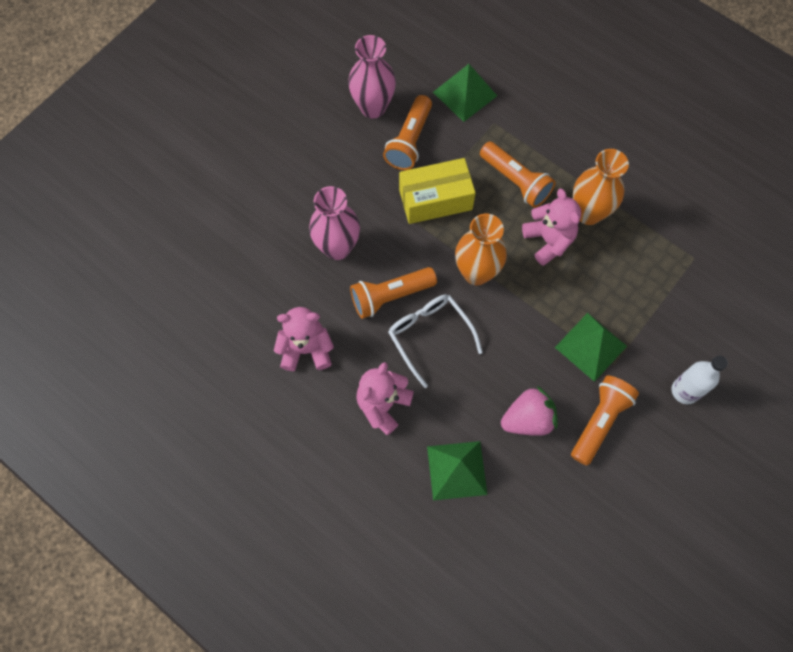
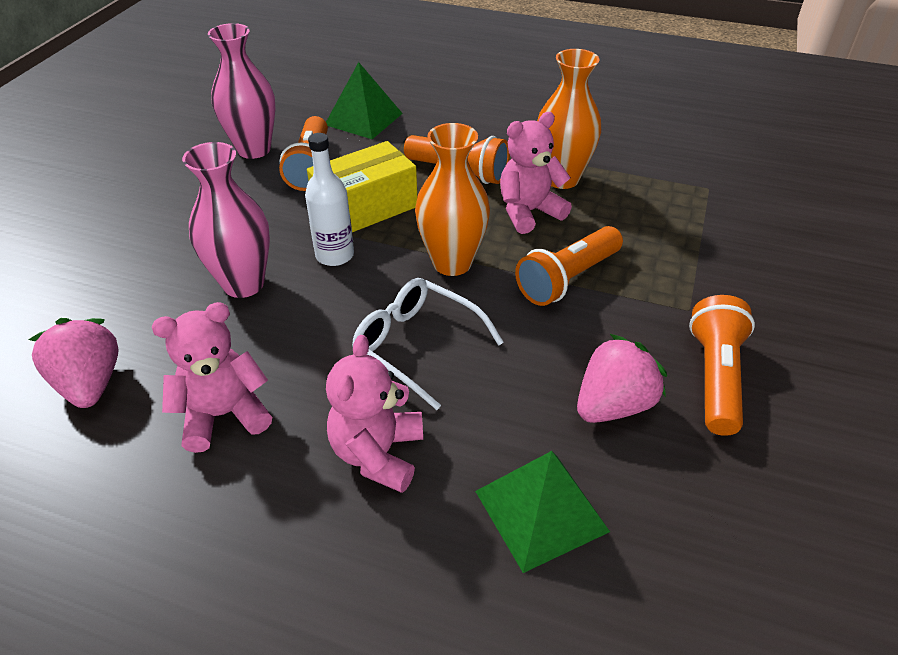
camera: 20 degrees left, 25 degrees down
orange flashlight [350,267,437,319] -> orange flashlight moved to [515,226,623,306]
pink teddy bear [522,188,581,266] -> pink teddy bear turned 75 degrees counterclockwise [500,112,572,234]
green pyramid [555,313,627,382] -> none
white bottle [672,356,728,404] -> white bottle moved to [305,133,354,266]
none -> pink strawberry [28,318,119,408]

